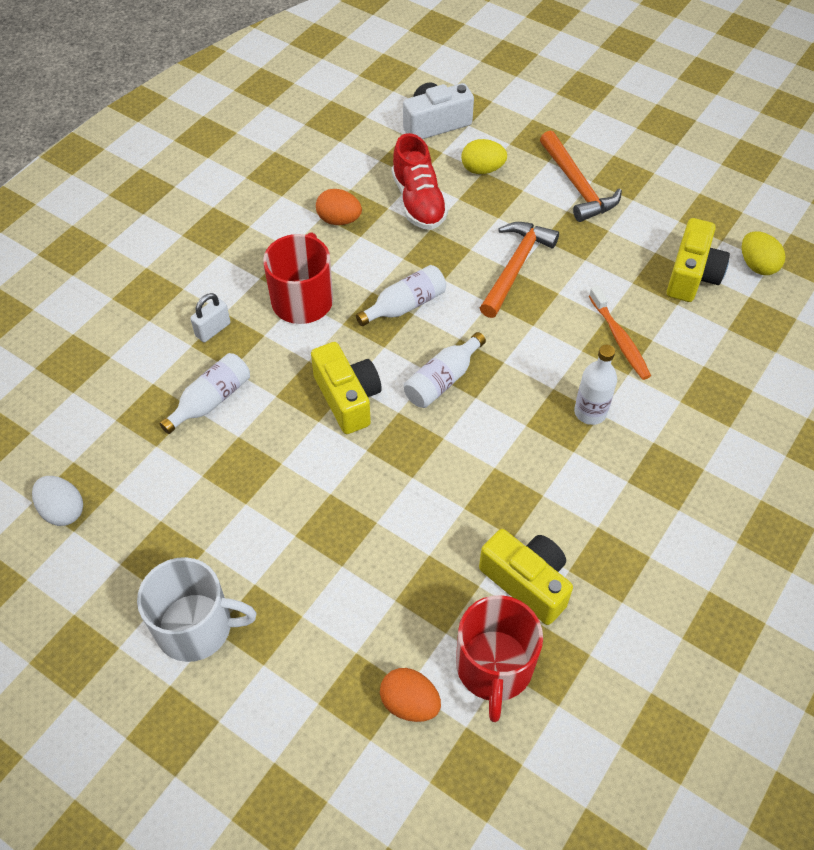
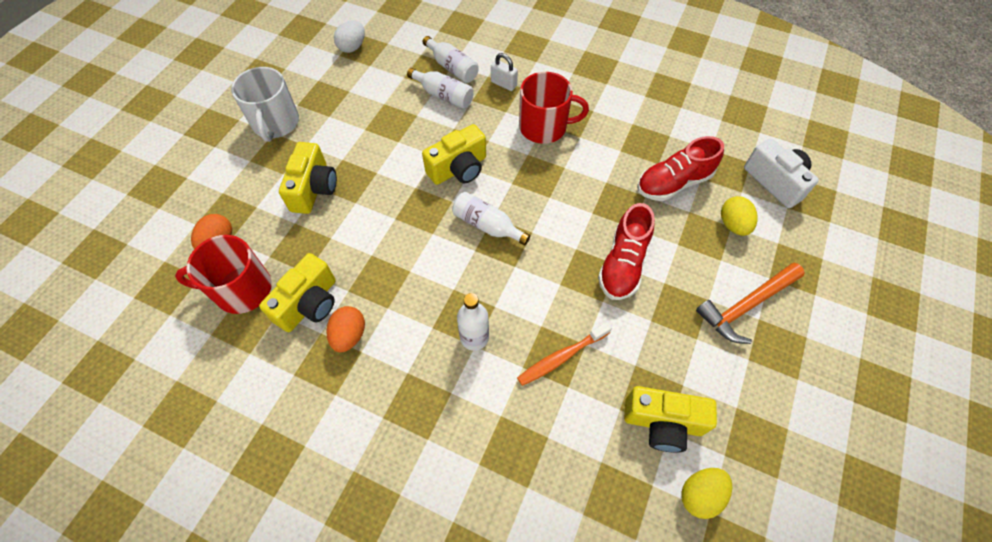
camera: 80 degrees right, 5 degrees up
orange egg [316,189,362,225] -> orange egg moved to [326,306,365,352]
white bottle [356,265,446,326] -> white bottle moved to [423,36,479,83]
orange hammer [480,222,559,318] -> red shoe [598,203,655,300]
none -> yellow camera [279,142,337,214]

